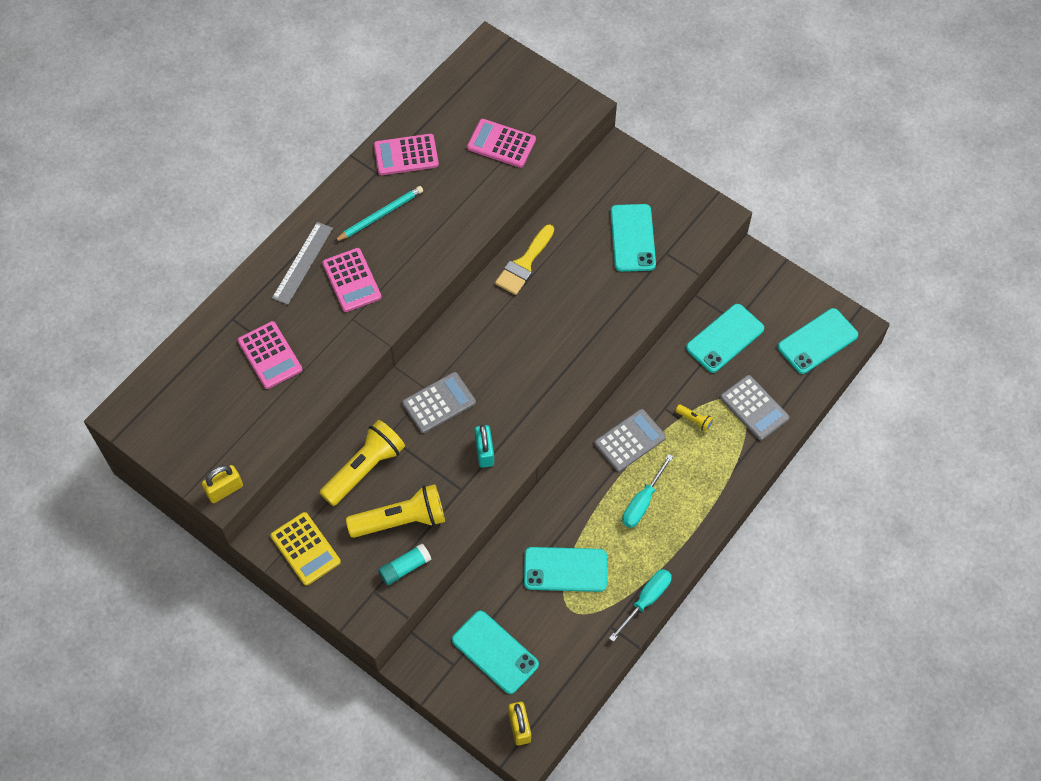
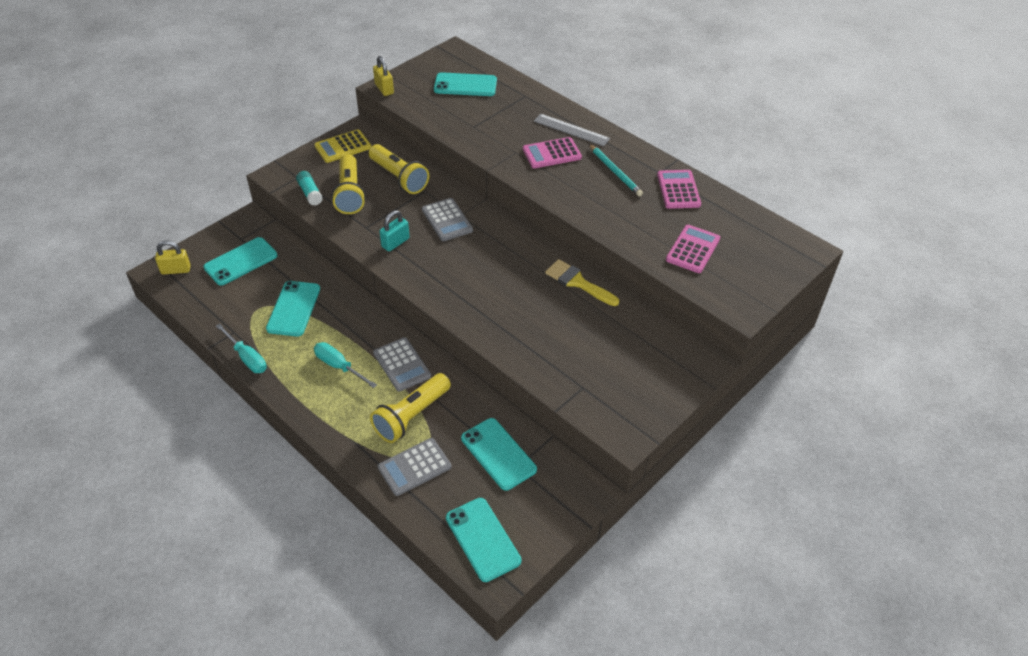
camera: 95 degrees right, 15 degrees down
pink calculator [238,321,302,389] -> none
turquoise padlock [474,424,494,468] -> turquoise padlock turned 45 degrees counterclockwise [379,210,410,251]
turquoise phone [611,204,656,272] -> turquoise phone moved to [434,72,497,96]
yellow flashlight [676,405,714,432] -> yellow flashlight [370,373,451,443], size x2.35

